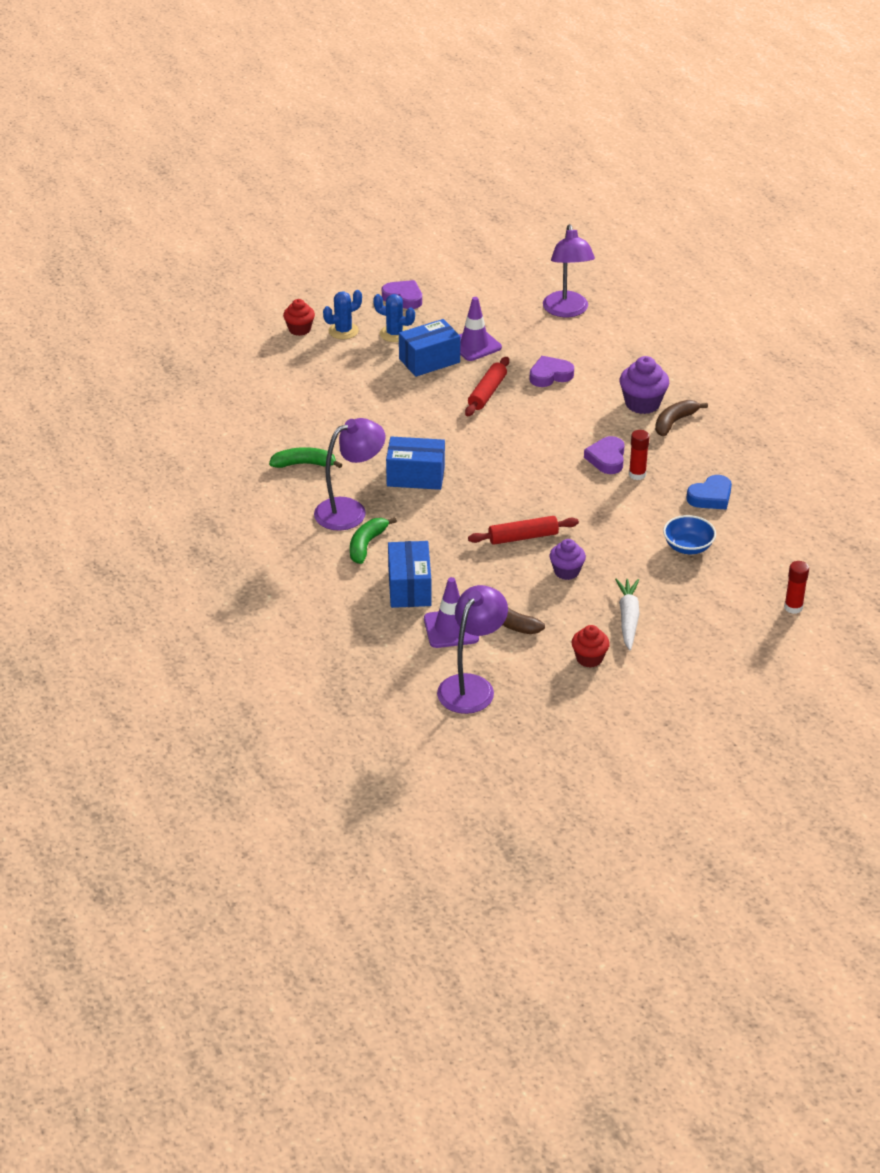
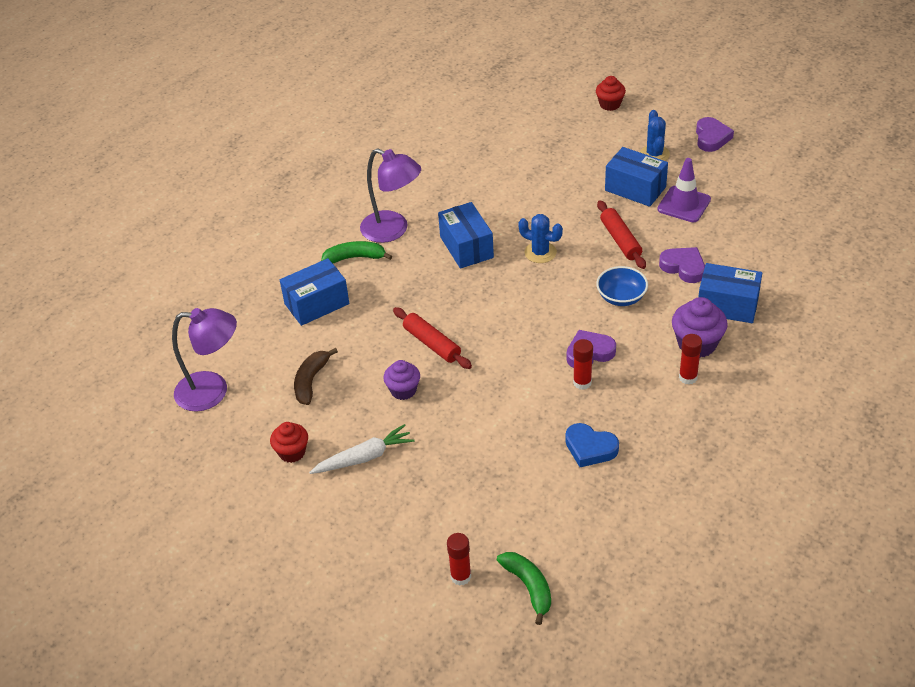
camera: 65 degrees right, 5 degrees up
green banana [269,447,342,468] -> green banana moved to [497,552,551,625]
blue cactus [323,290,362,339] -> blue cactus moved to [518,214,563,263]
purple traffic cone [424,577,479,648] -> none
red rolling pin [465,357,509,416] -> red rolling pin turned 75 degrees clockwise [597,200,646,269]
purple lamp [543,224,595,317] -> none
brown banana [655,400,708,436] -> red glue stick [679,334,702,385]
blue bowl [663,515,716,554] -> blue bowl moved to [596,266,648,306]
none -> blue box [698,263,762,323]

